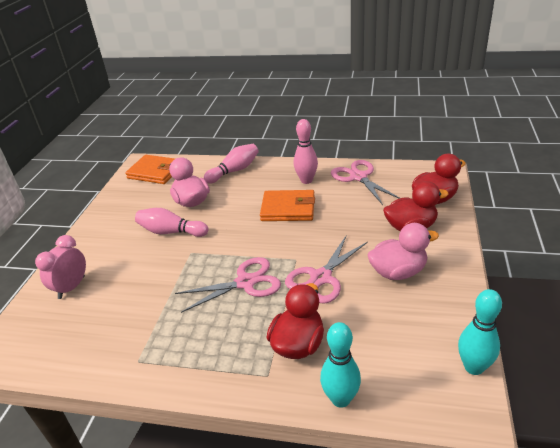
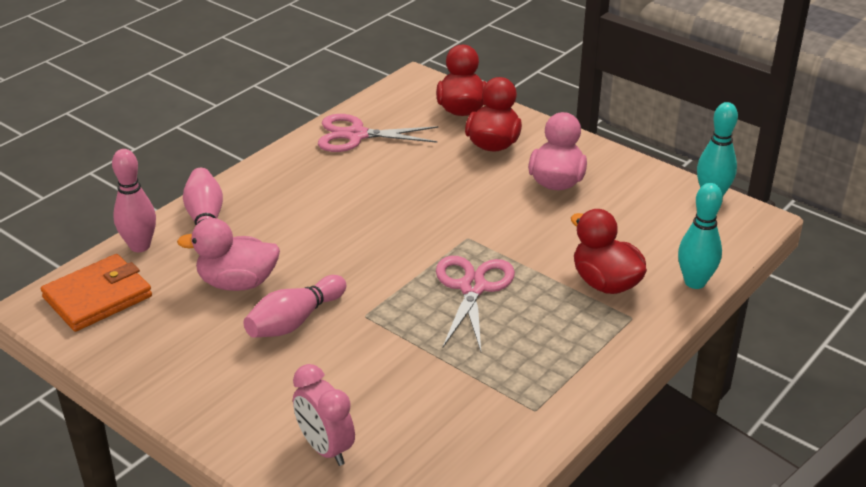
camera: 65 degrees left, 0 degrees up
orange wallet [260,190,315,221] -> none
pink scissors [285,235,368,303] -> none
pink bowling pin [294,119,318,184] -> pink bowling pin moved to [112,149,156,252]

